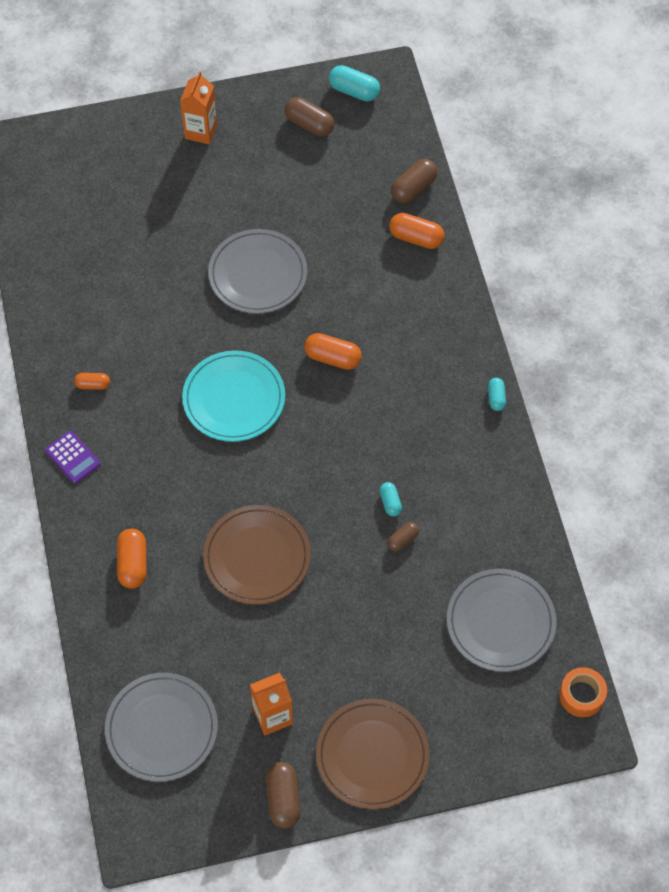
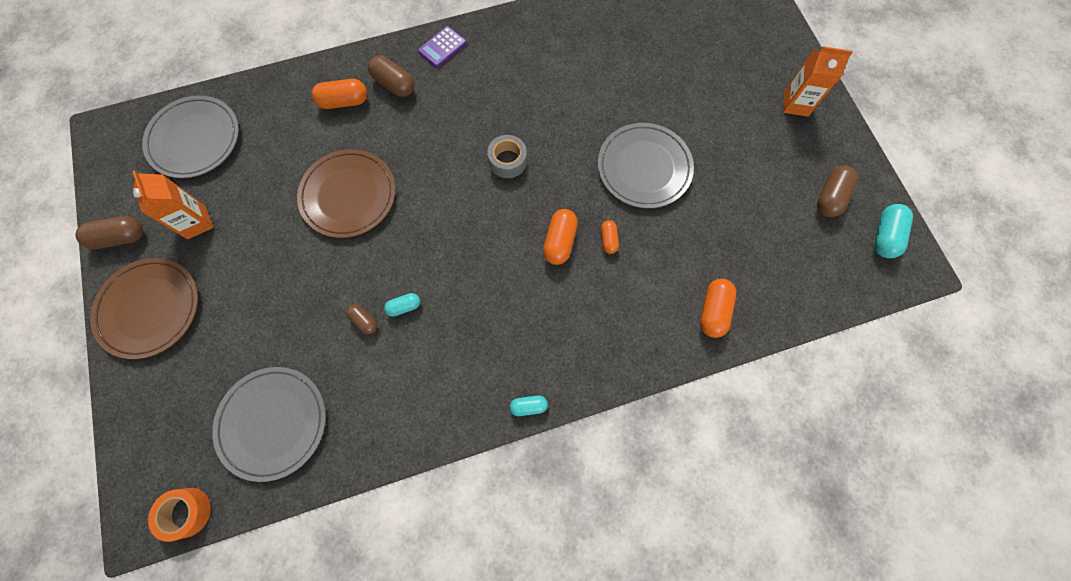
camera: 85 degrees right, 10 degrees up
orange capsule [74,373,110,390] -> orange capsule moved to [601,220,619,254]
turquoise plate [182,350,285,442] -> grey tape [487,135,527,178]
brown capsule [391,159,437,203] -> brown capsule moved to [368,55,414,97]

